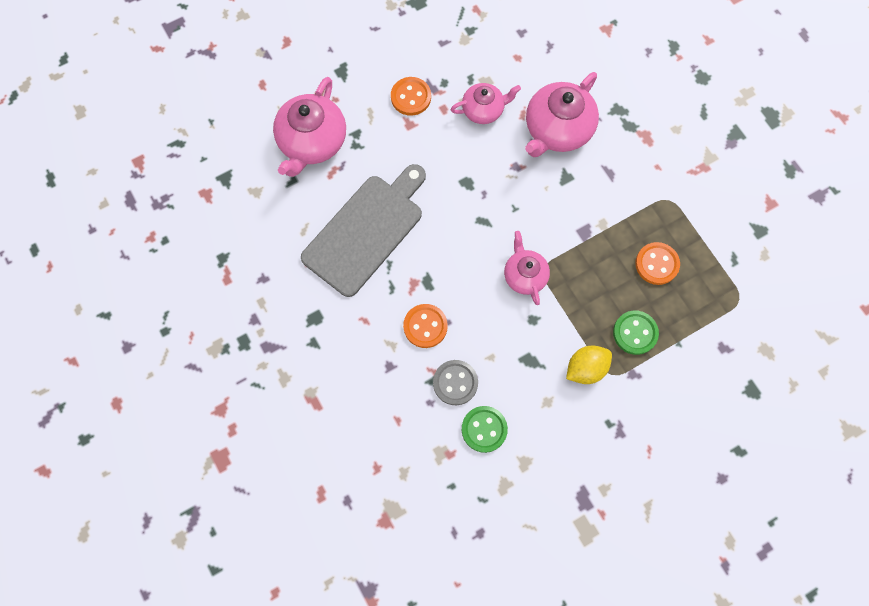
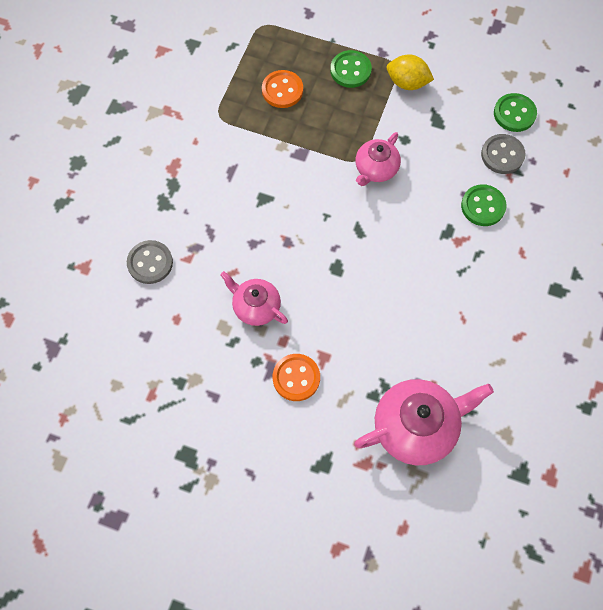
camera: 130 degrees left, 5 degrees down
grey cutting board [301,164,426,297] -> none
orange button [403,304,448,348] -> green button [461,184,507,226]
pink teapot [525,72,599,157] -> none
none -> grey button [127,240,173,284]

